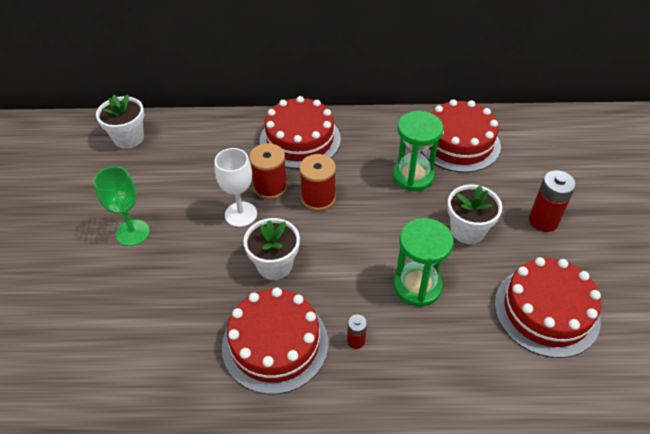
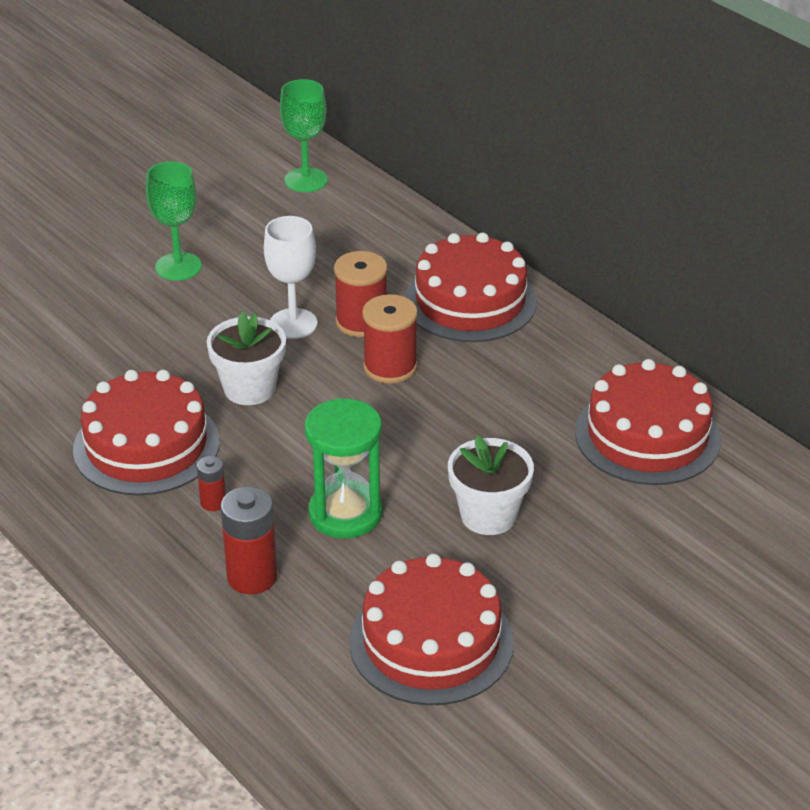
camera: 50 degrees right, 10 degrees down
white flower pot [96,94,144,149] -> green goblet [280,79,328,192]
green hourglass [392,111,443,191] -> none
red battery [529,170,576,232] -> red battery moved to [221,487,277,595]

